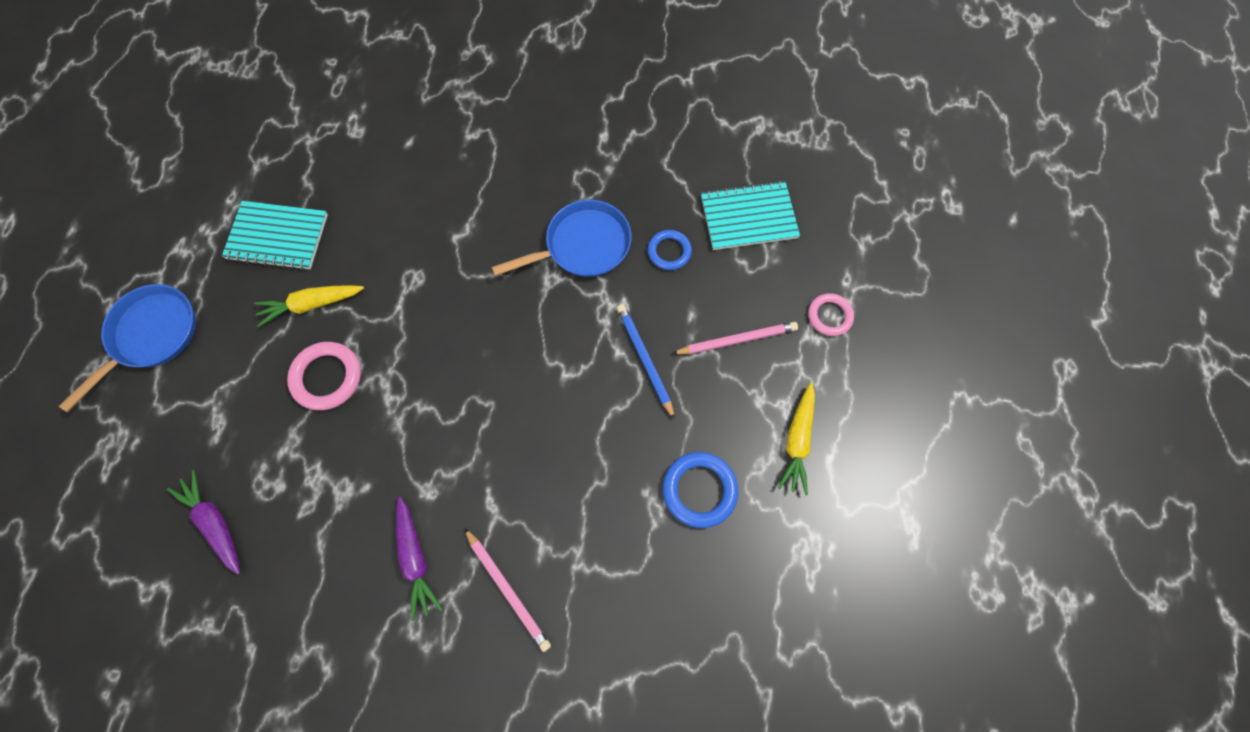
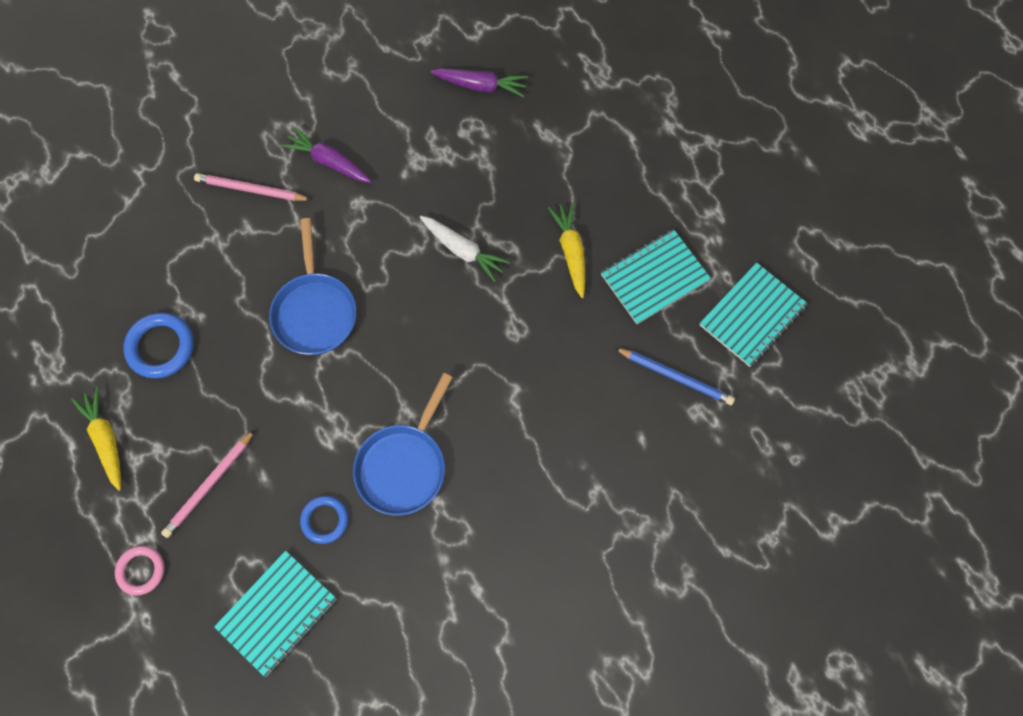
camera: 140 degrees right, 0 degrees up
blue pan [59,284,196,412] -> blue pan moved to [269,218,357,355]
yellow carrot [254,285,364,327] -> yellow carrot turned 45 degrees counterclockwise [548,202,585,298]
pink ring [287,342,361,410] -> none
blue pencil [617,304,675,420] -> blue pencil moved to [615,348,735,405]
none -> white carrot [420,216,510,282]
none -> turquoise notebook [700,263,808,367]

